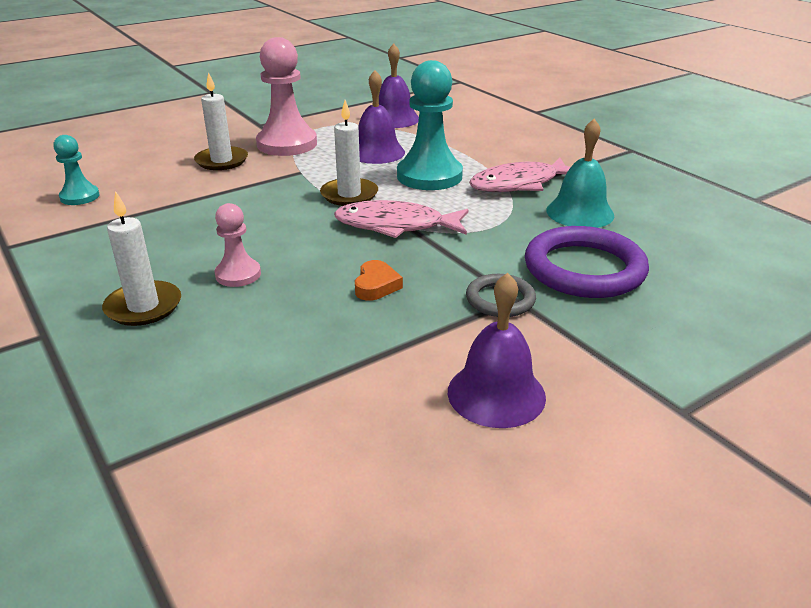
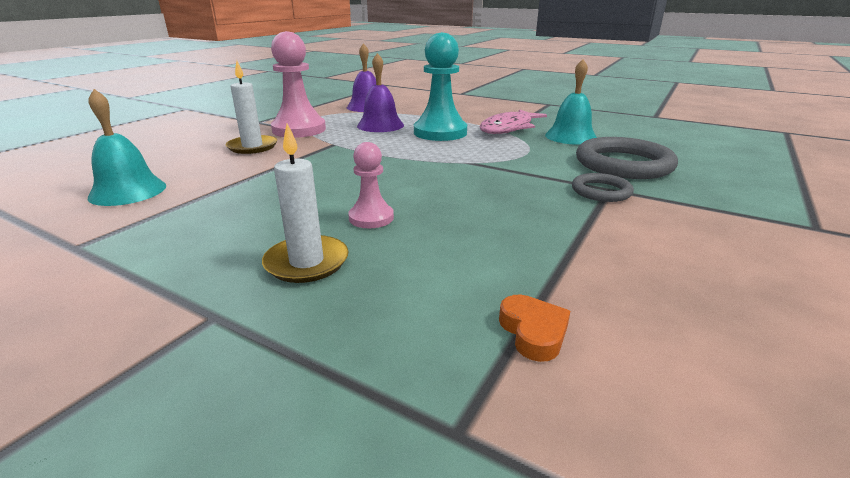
camera: 25 degrees left, 5 degrees down
turquoise pawn [54,135,100,205] -> turquoise bell [88,89,166,206]
white candle [320,100,378,206] -> none
pink fish [334,200,469,238] -> none
orange heart [355,260,403,301] -> orange heart moved to [499,295,570,362]
purple bell [448,273,546,428] -> none
purple ring [525,226,649,298] -> grey ring [576,137,678,179]

